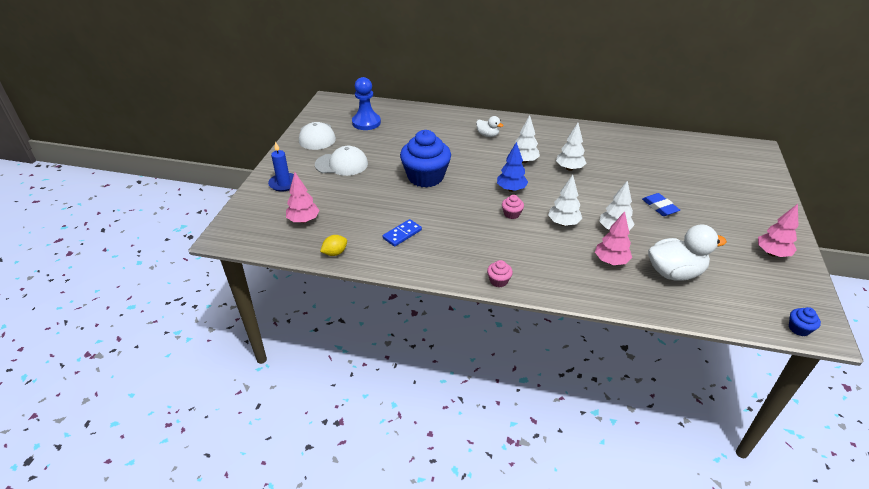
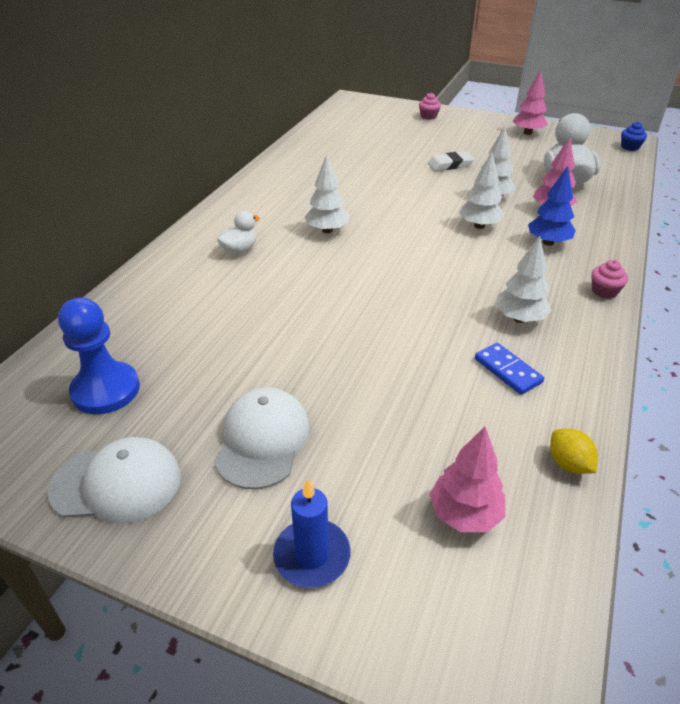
camera: 80 degrees left, 0 degrees up
blue cupcake [400,130,451,188] -> none
blue tree [497,142,528,192] -> blue tree moved to [528,166,576,246]
pink cupcake [502,195,524,219] -> pink cupcake moved to [419,93,441,120]
white tree [556,123,586,171] -> white tree moved to [496,236,552,323]
blue eraser [642,193,680,216] -> white eraser [428,151,474,171]

